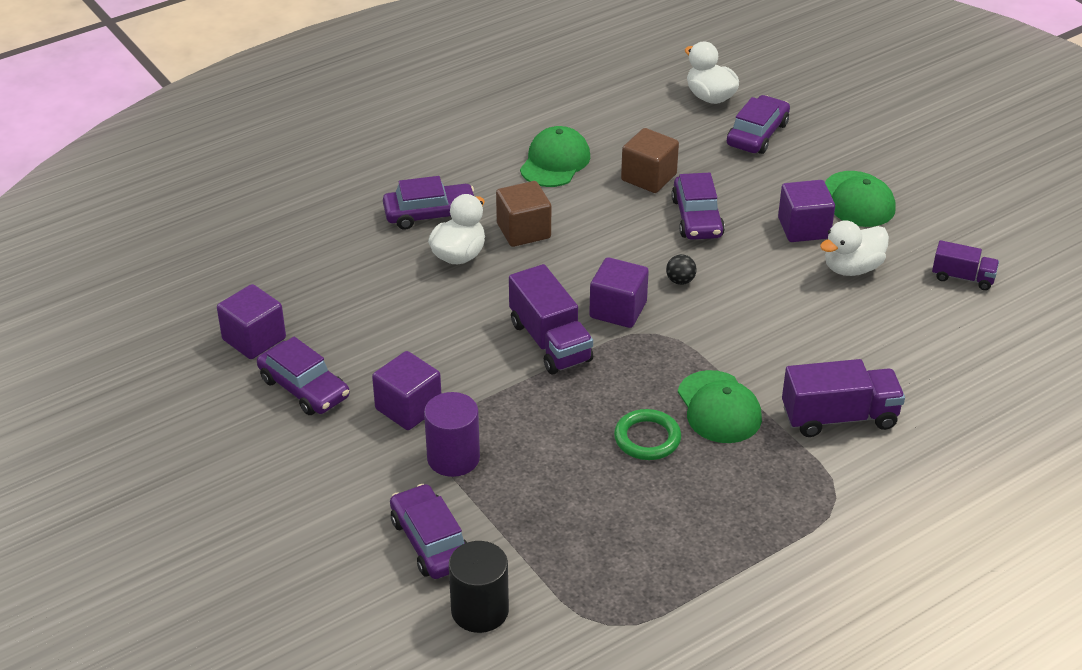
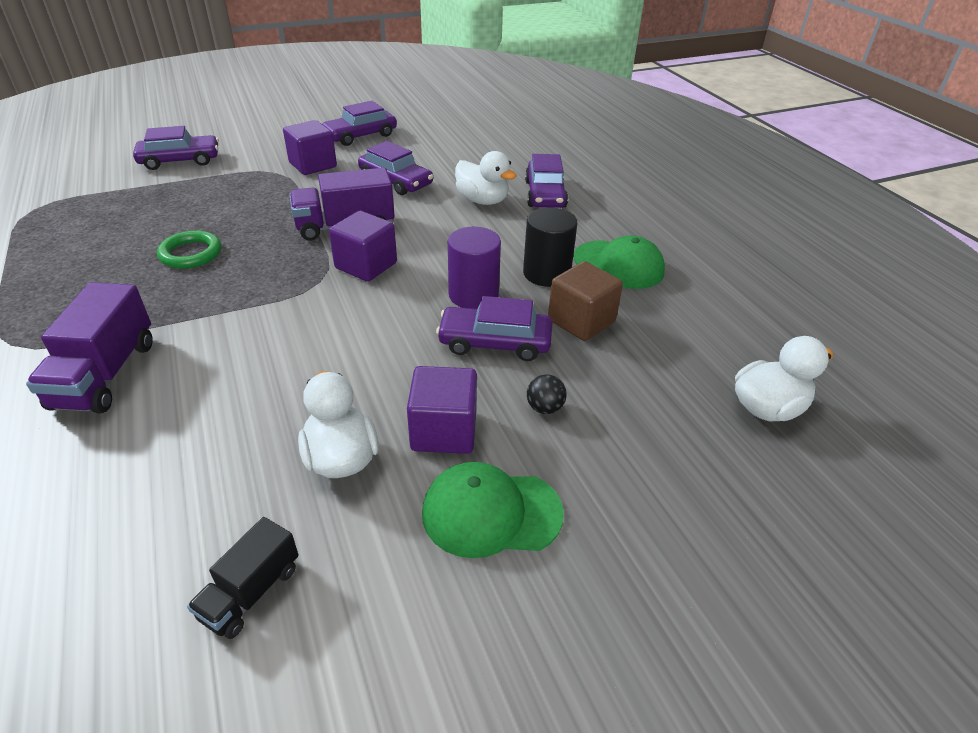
camera: 100 degrees right, 0 degrees up
purple cube [217,284,286,359] -> none
purple cylinder [424,392,480,477] -> purple cylinder moved to [448,227,501,309]
black cylinder [449,541,509,633] -> black cylinder moved to [523,208,578,287]
brown cube [496,181,551,247] -> none
black ball [666,254,697,285] -> black ball moved to [527,375,567,414]
green cap [678,370,762,443] -> none
purple car [727,95,790,154] -> purple car moved to [358,141,433,195]
purple truck [932,240,999,290] -> black truck [187,517,299,639]

